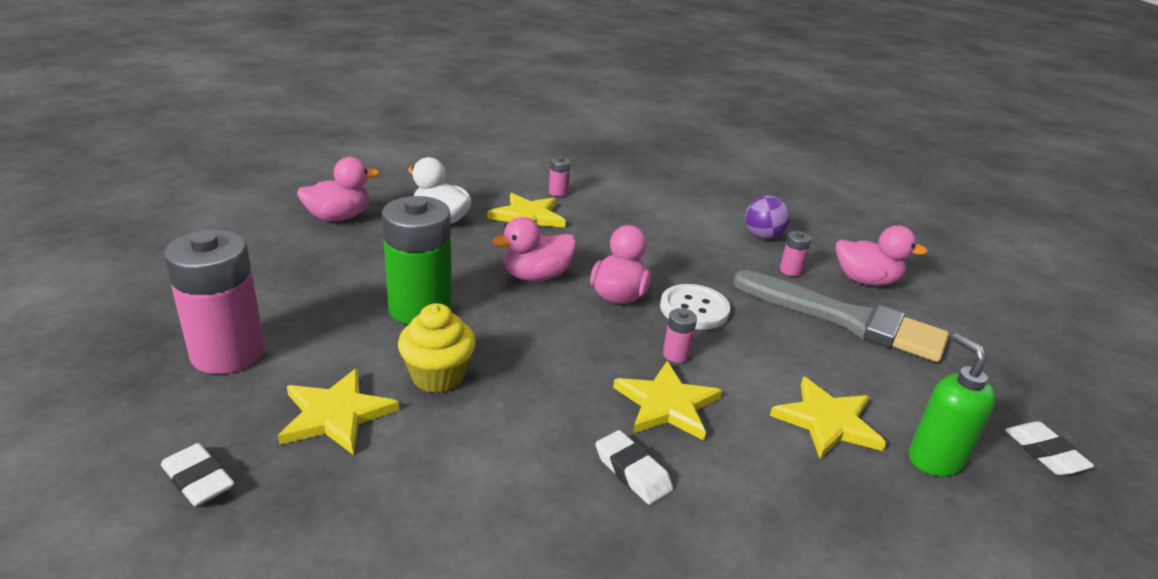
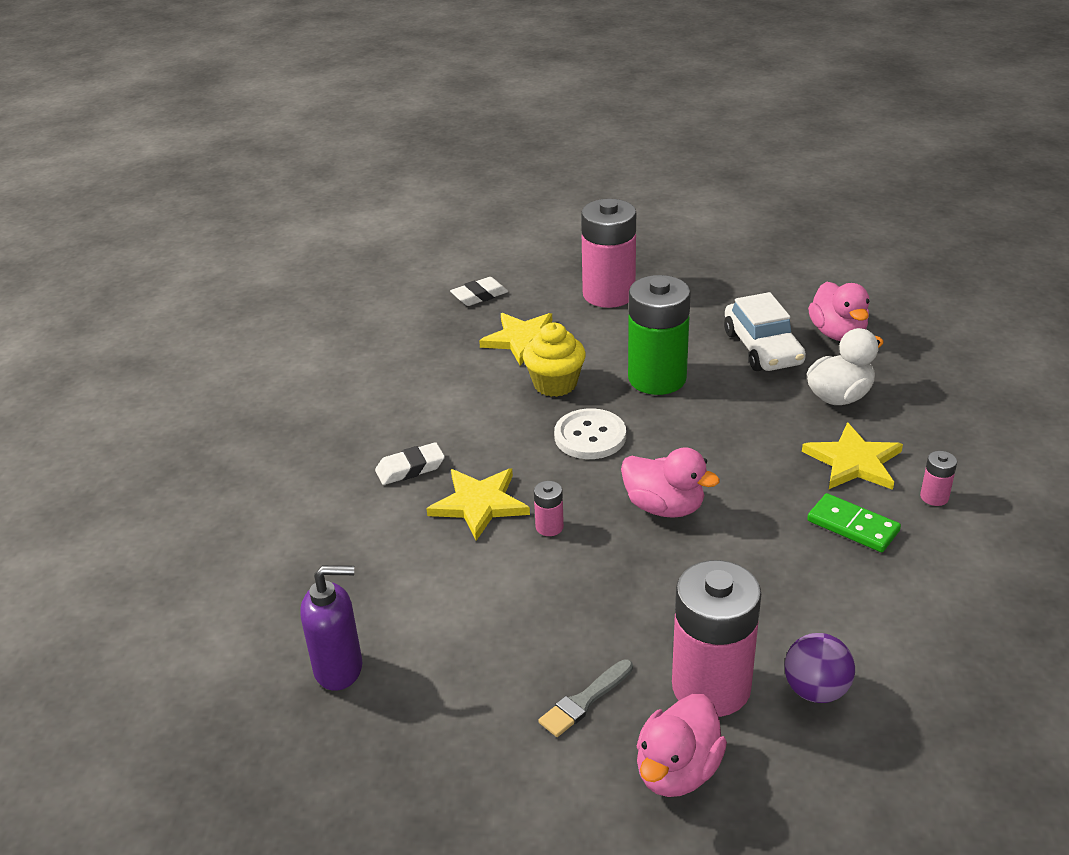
camera: 110 degrees right, 5 degrees up
pink duck [492,217,577,281] -> none
white button [660,284,730,330] -> white button moved to [554,408,626,459]
grey brush [733,270,949,362] -> grey brush [538,659,633,737], size x0.42
yellow star [770,377,886,459] -> none
pink battery [780,231,811,276] -> pink battery [672,560,761,717], size x2.41
green soap dispenser [909,333,996,476] -> purple soap dispenser [300,565,362,691]
white eraser [1005,421,1094,475] -> none
none -> white car [724,292,806,371]
none -> green domino [807,493,901,552]

